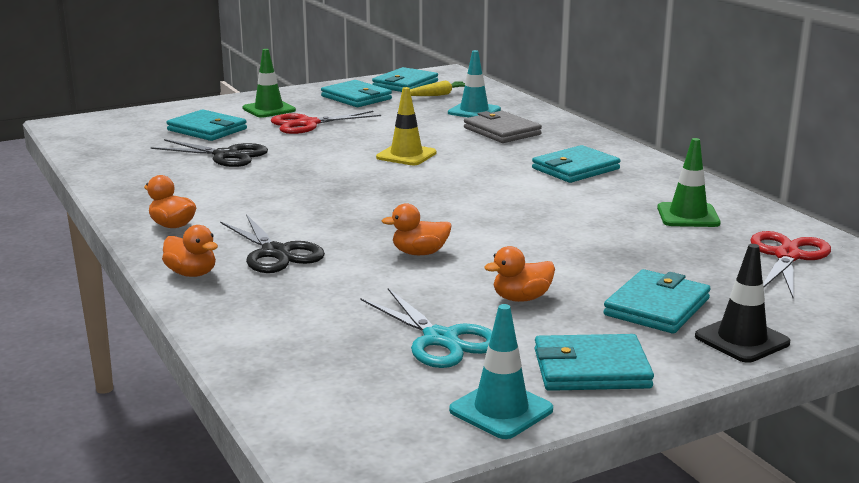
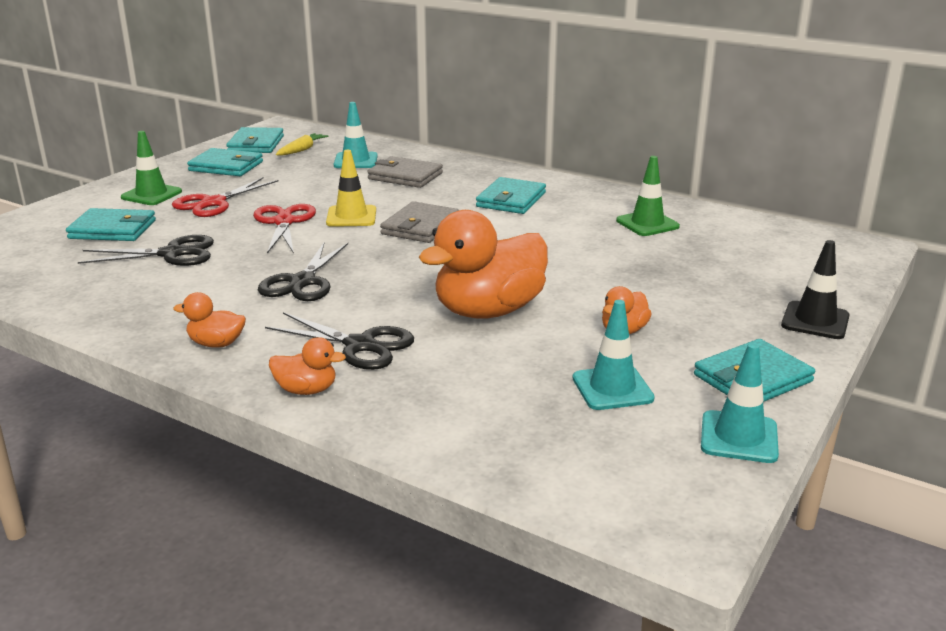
camera: 30 degrees left, 5 degrees up
turquoise scissors [360,288,492,368] -> turquoise traffic cone [572,300,655,410]
orange duck [382,203,452,255] -> orange duck [419,210,548,319], size x2.19
turquoise wallet [603,269,710,334] -> none
red scissors [751,231,831,298] -> red scissors moved to [253,204,316,254]
none -> black scissors [258,243,348,301]
none -> grey wallet [380,201,459,243]

